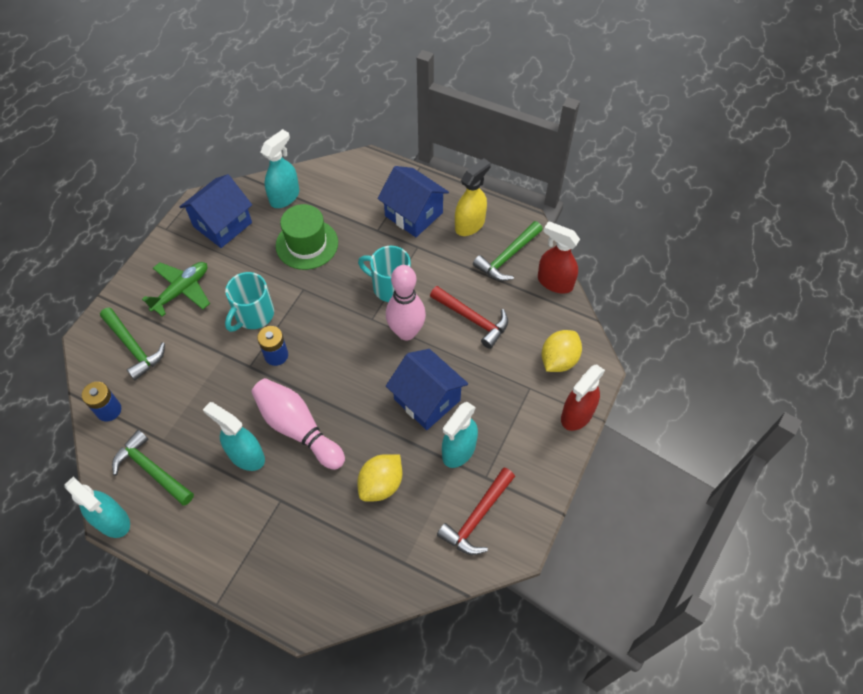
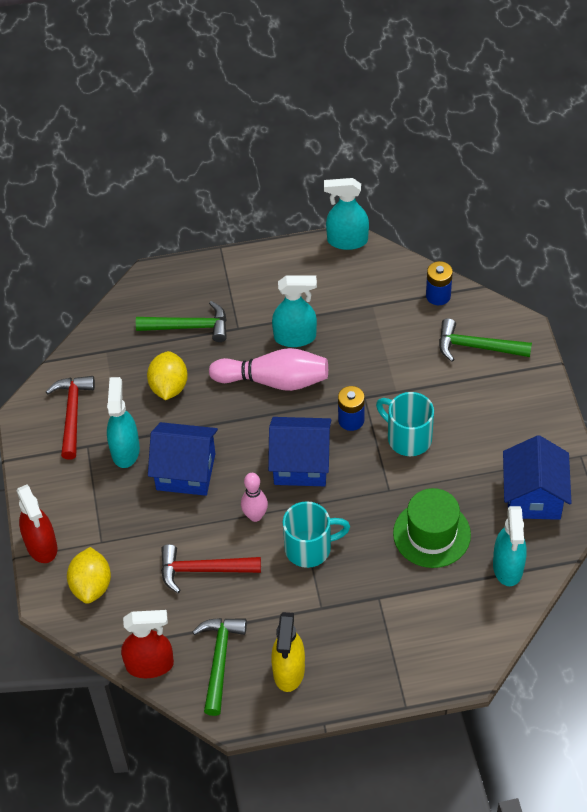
camera: 145 degrees right, 5 degrees down
green hammer [112,430,194,506] -> green hammer moved to [136,301,227,342]
green plane [142,262,210,317] -> none
turquoise mug [225,272,274,332] -> turquoise mug turned 45 degrees counterclockwise [376,392,434,456]
blue house [378,166,449,237] -> blue house moved to [268,417,331,486]
pink bowling pin [386,265,426,341] -> pink bowling pin [241,473,268,522], size x0.60
red spray bottle [561,364,605,431] -> red spray bottle turned 150 degrees clockwise [17,485,57,563]

